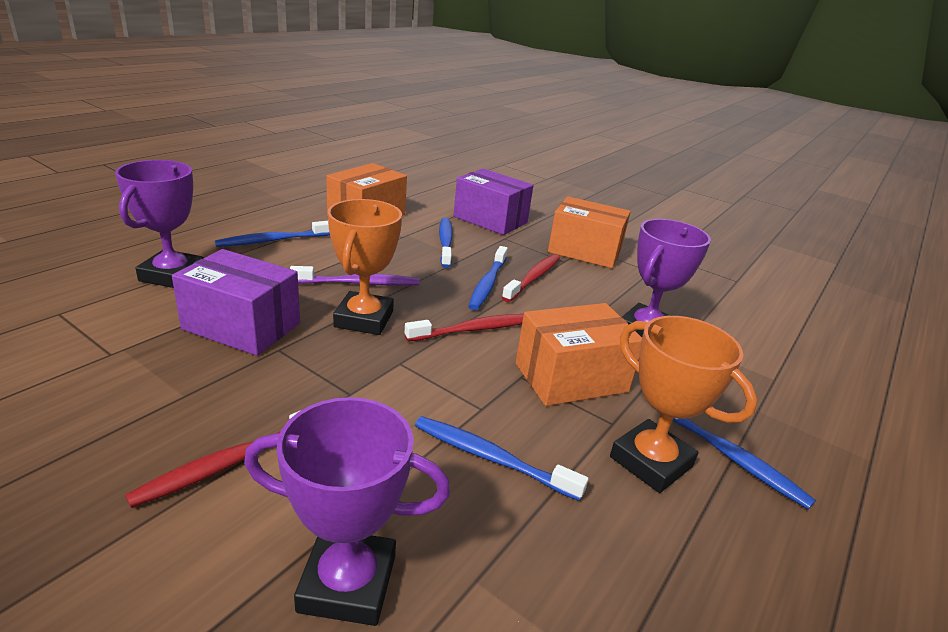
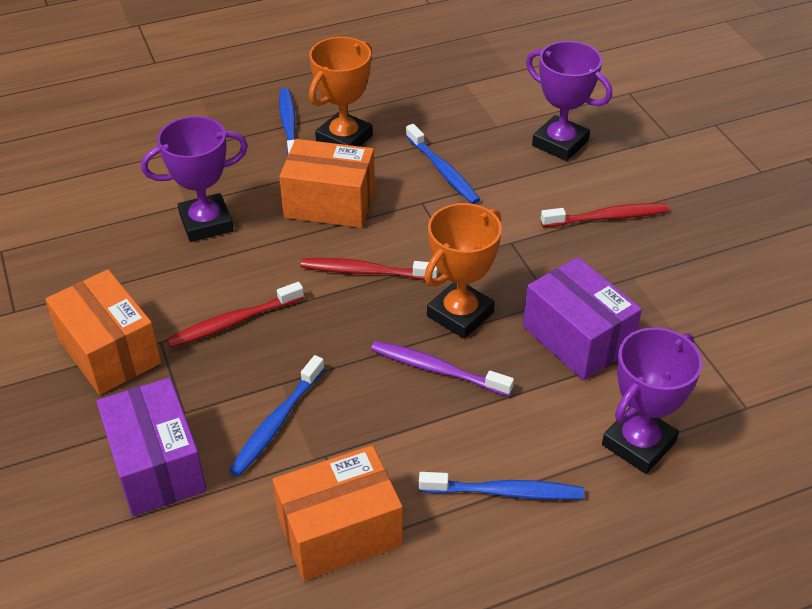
camera: 145 degrees left, 15 degrees up
blue toothbrush [468,246,508,310] -> none
orange trophy [610,316,757,493] -> orange trophy turned 45 degrees clockwise [309,37,373,147]

